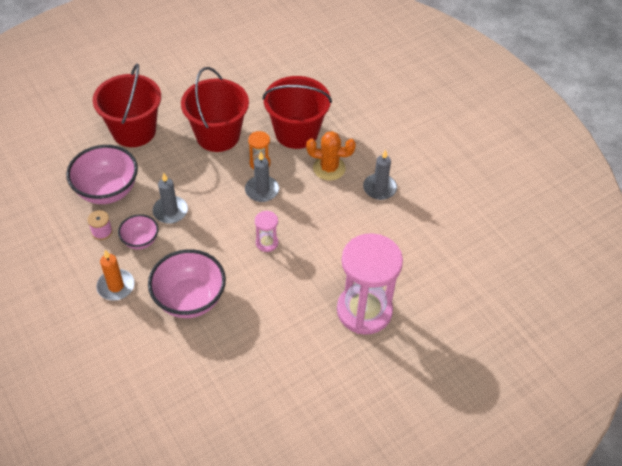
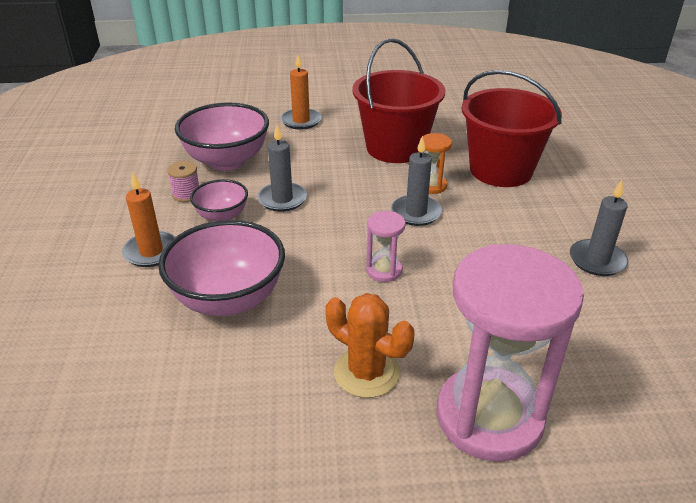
camera: 30 degrees right, 15 degrees down
red bucket [93,63,161,147] -> orange candle [280,55,322,130]
orange cactus [306,131,356,181] -> orange cactus moved to [325,293,415,398]

